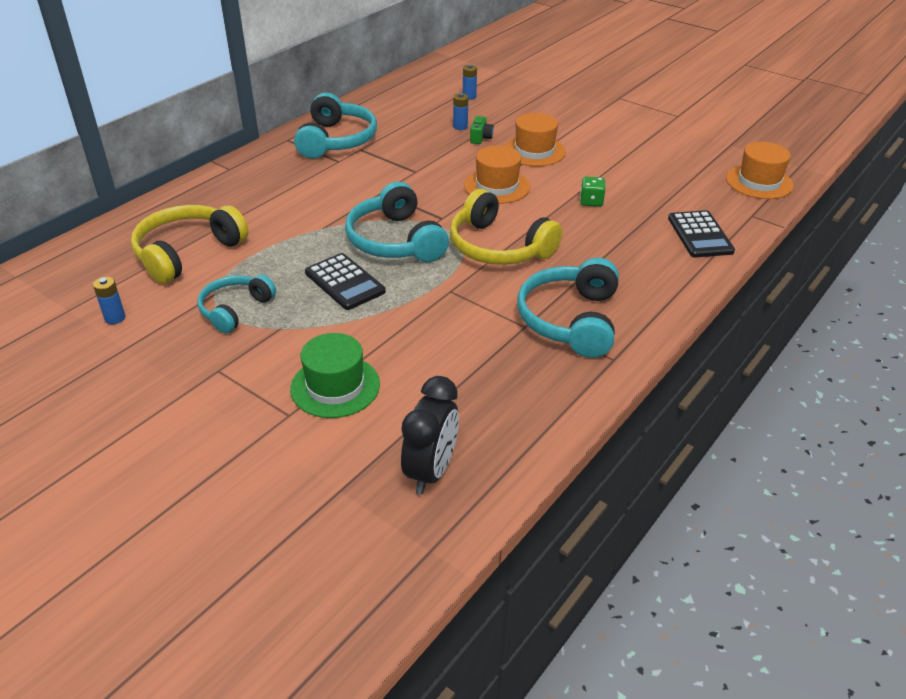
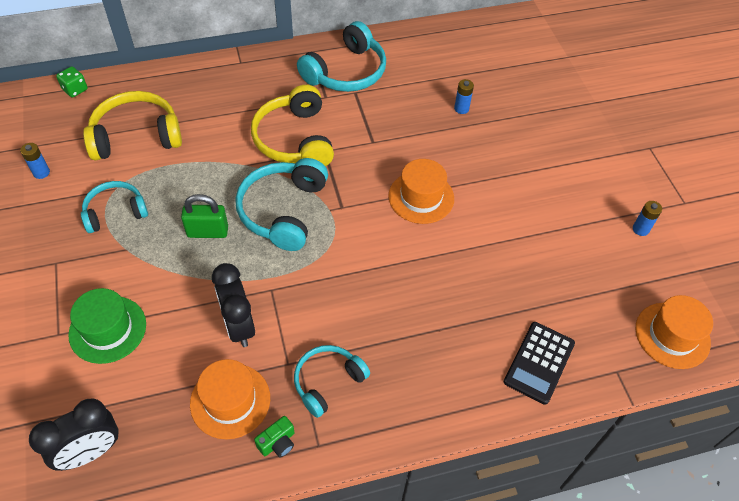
camera: 35 degrees right, 15 degrees up
black calculator [305,253,386,310] -> green padlock [181,194,228,238]
yellow headphones [450,189,562,265] -> yellow headphones moved to [251,85,334,166]
blue battery [463,64,477,100] -> blue battery moved to [633,201,662,236]
green camera [470,116,494,144] -> green camera moved to [254,416,295,457]
orange hat [505,113,566,166] -> orange hat moved to [190,359,270,439]
turquoise headphones [517,258,619,358] -> turquoise headphones [294,345,370,418], size x0.64
green dice [580,176,606,207] -> green dice moved to [56,66,88,98]
none -> black clock [212,263,255,347]

